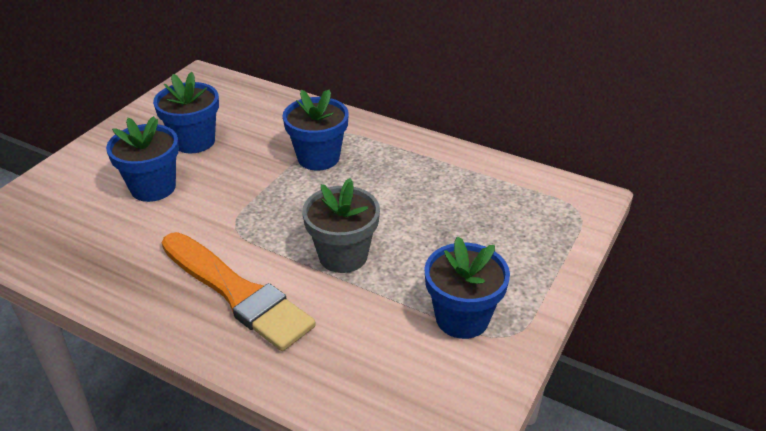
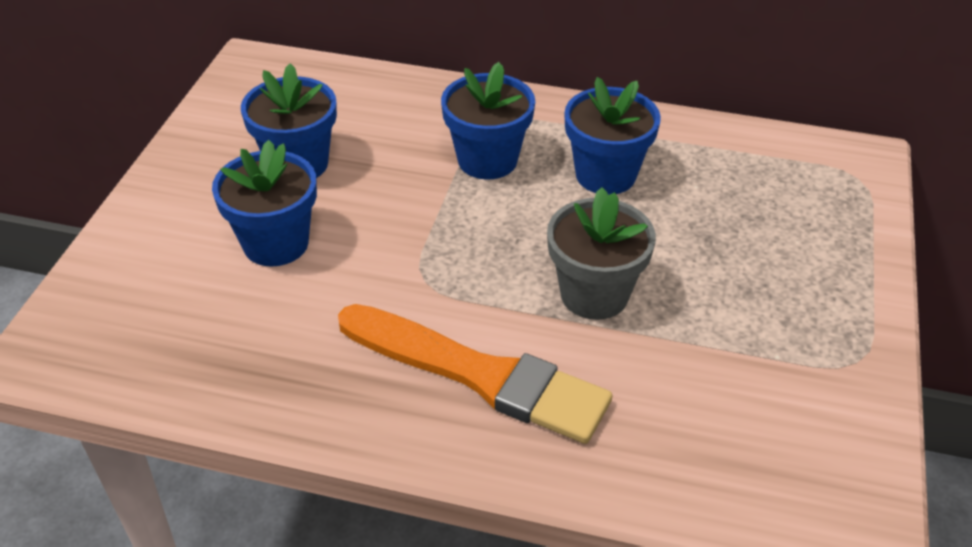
camera: 15 degrees left, 5 degrees up
blue flower pot [424,236,510,339] -> blue flower pot moved to [564,77,661,195]

